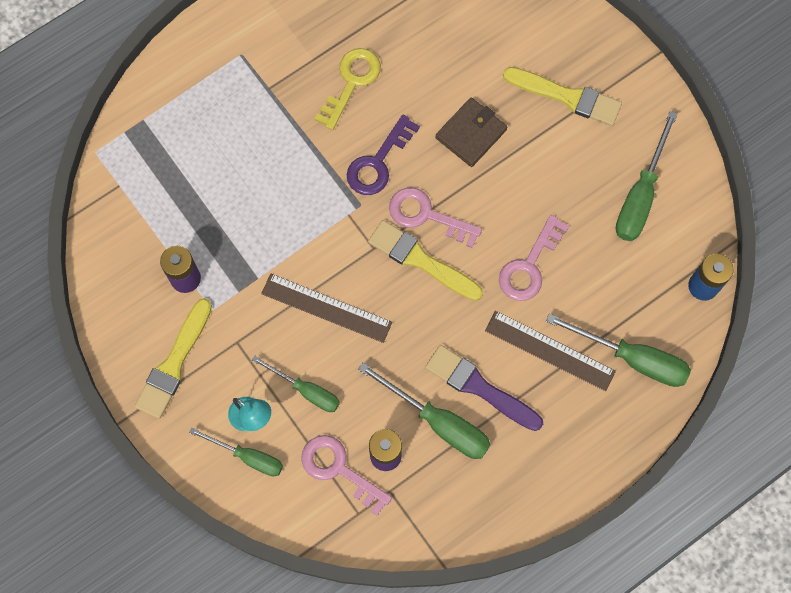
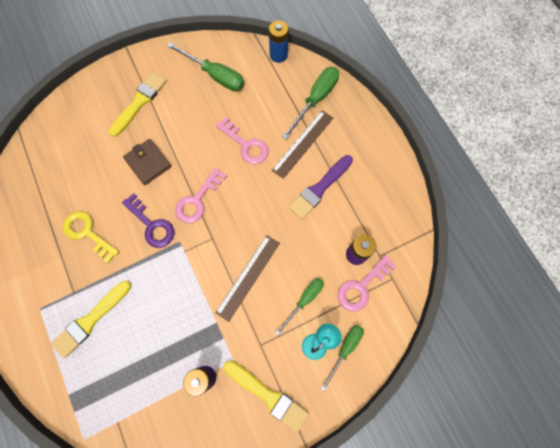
camera: 80 degrees left, 0 degrees up
green screwdriver [358,362,490,459] -> none
yellow brush [368,220,483,301] -> yellow brush moved to [51,281,131,358]

